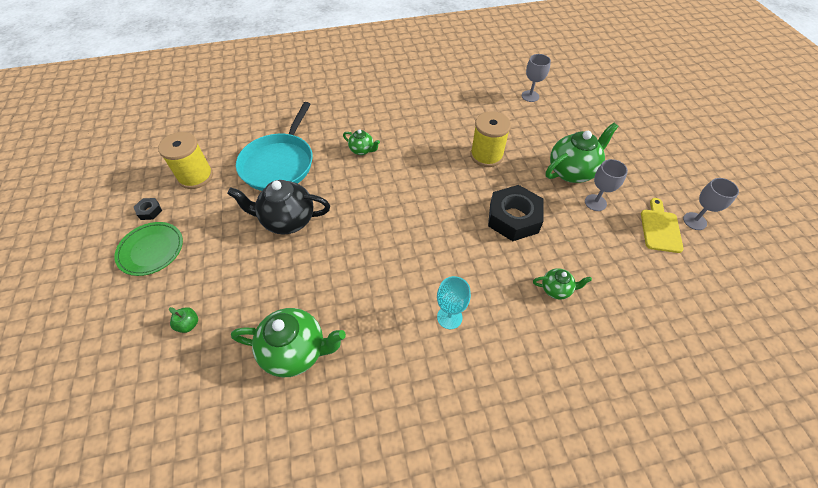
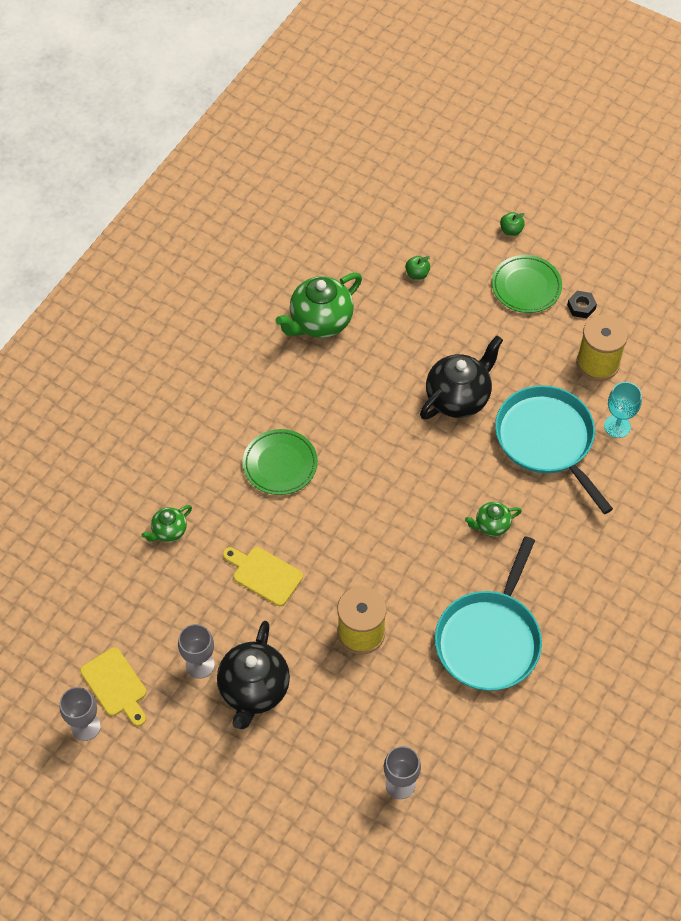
camera: 135 degrees right, 5 degrees up
turquoise goblet [437,276,471,329] -> turquoise goblet moved to [604,382,642,438]
black nut [488,185,544,241] -> yellow cutting board [223,547,303,606]
green teapot [546,123,619,183] -> black teapot [217,621,290,729]
none -> green plate [243,429,318,495]
none -> turquoise pan [435,536,542,691]
none -> green apple [500,212,525,236]

